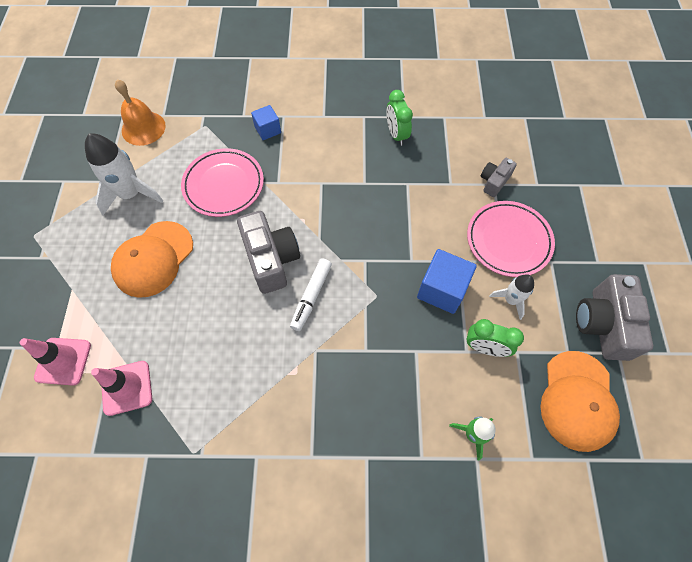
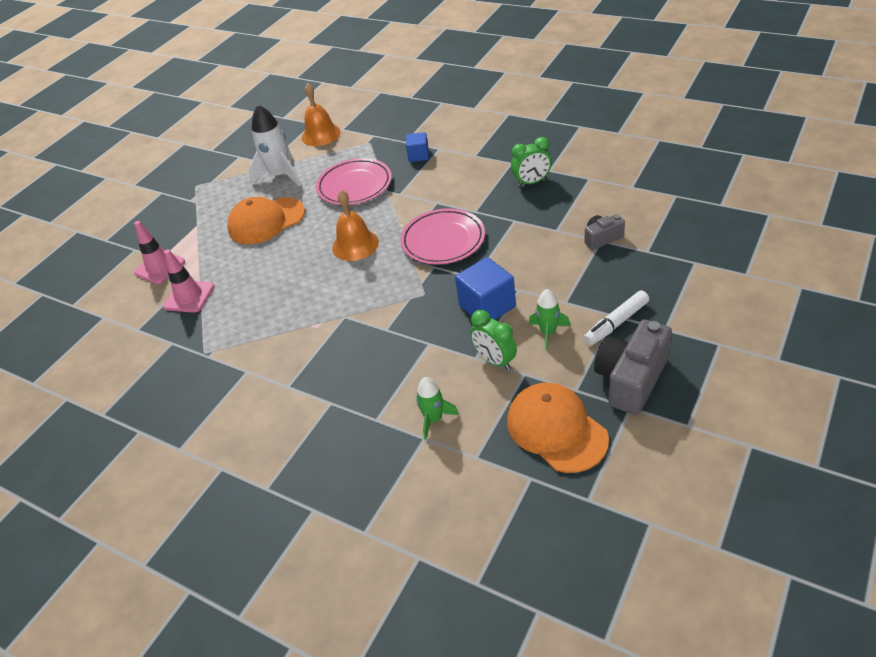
camera: 35 degrees right, 20 degrees down
grey camera [237,211,300,294] -> orange bell [332,190,379,261]
white marker [290,258,332,331] -> white marker moved to [583,290,649,346]
green clock [386,90,413,146] -> green clock turned 120 degrees counterclockwise [511,137,552,187]
pink plate [467,201,555,277] -> pink plate moved to [400,208,485,265]
white rocket [489,275,534,320] -> green rocket [529,289,570,350]
orange cap [540,351,620,452] -> orange cap turned 105 degrees clockwise [507,382,609,473]

